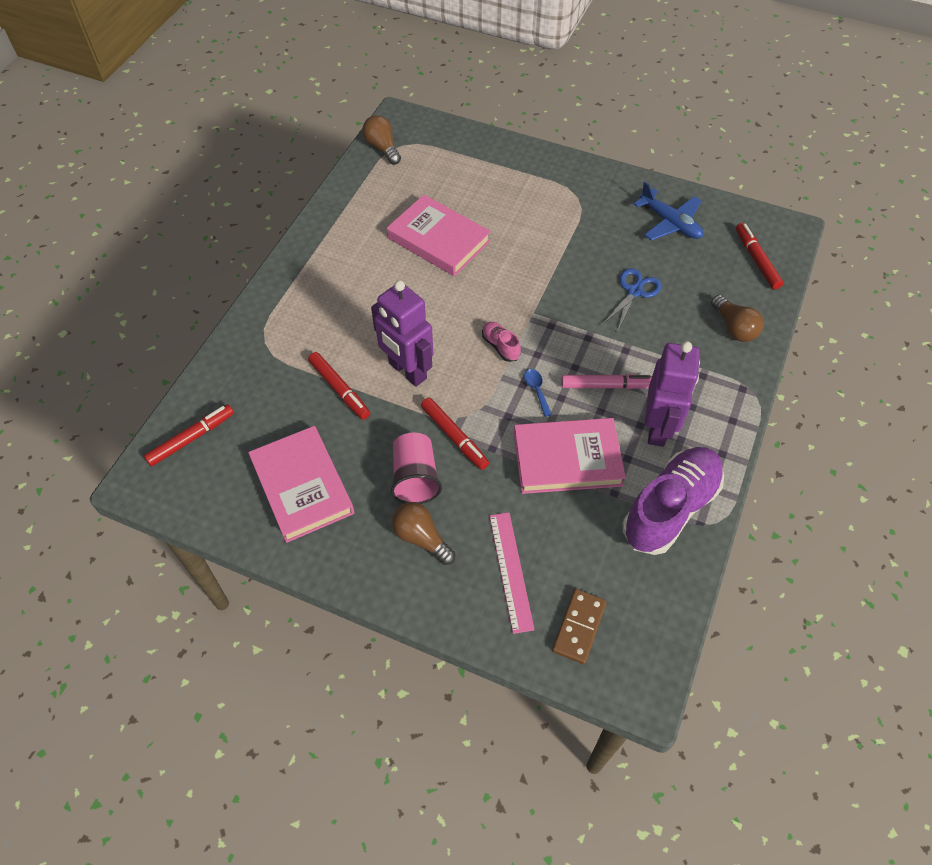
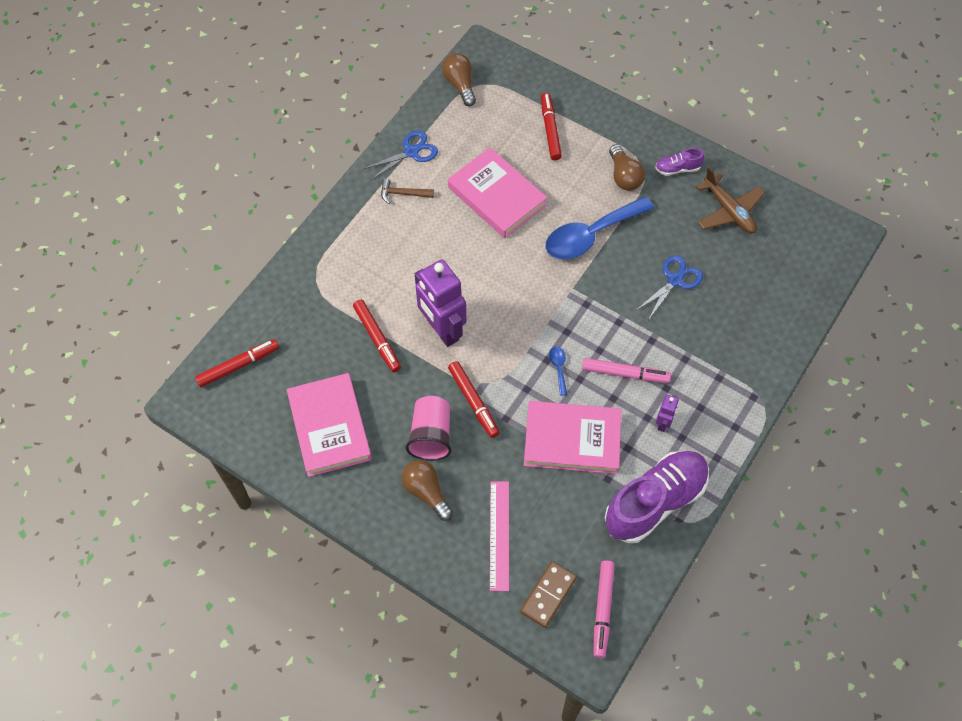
camera: 10 degrees right, 5 degrees up
pink shoe [482,322,521,362] -> none
blue plane [634,182,703,241] -> brown plane [695,167,765,234]
purple robot [645,341,700,447] -> purple robot [656,395,679,432], size x0.46
brown light bulb [711,295,764,342] -> brown light bulb moved to [609,144,645,191]
red marker [736,223,783,290] -> red marker moved to [541,93,562,161]
none -> blue scissors [363,130,438,180]
none -> brown hammer [381,178,434,204]
none -> blue spoon [546,196,654,260]
none -> pink marker [593,560,615,658]
none -> purple shoe [655,148,704,176]

